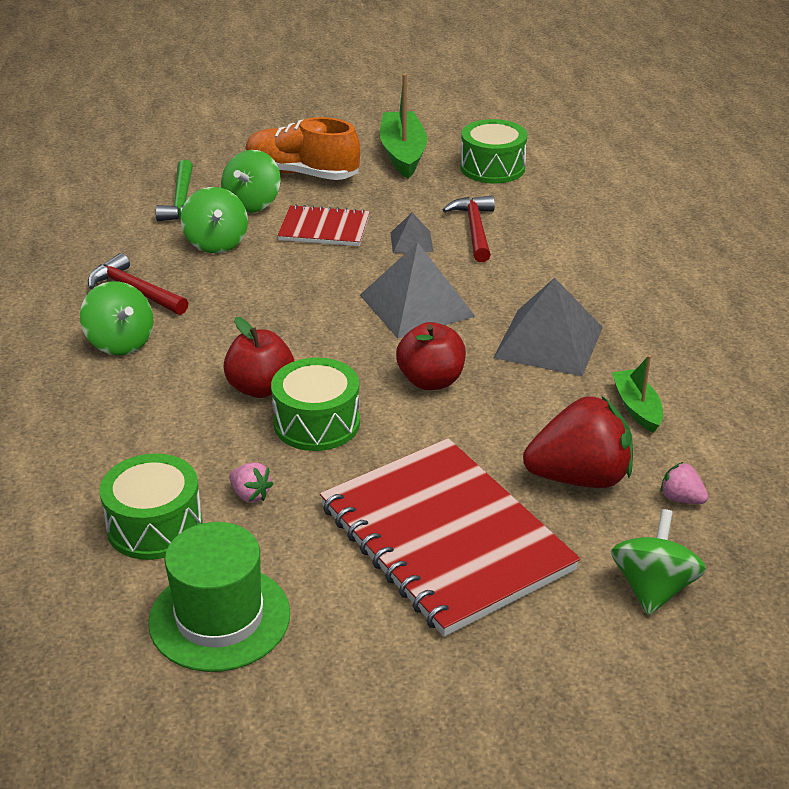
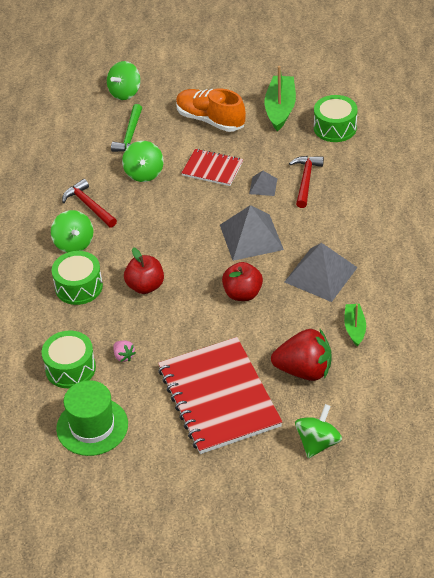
camera: 15 degrees right, 10 degrees up
green spinning top [221,150,281,213] -> green spinning top moved to [107,61,141,100]
green drum [271,358,360,451] -> green drum moved to [52,251,103,305]
pink strawberry [660,462,708,504] -> none

